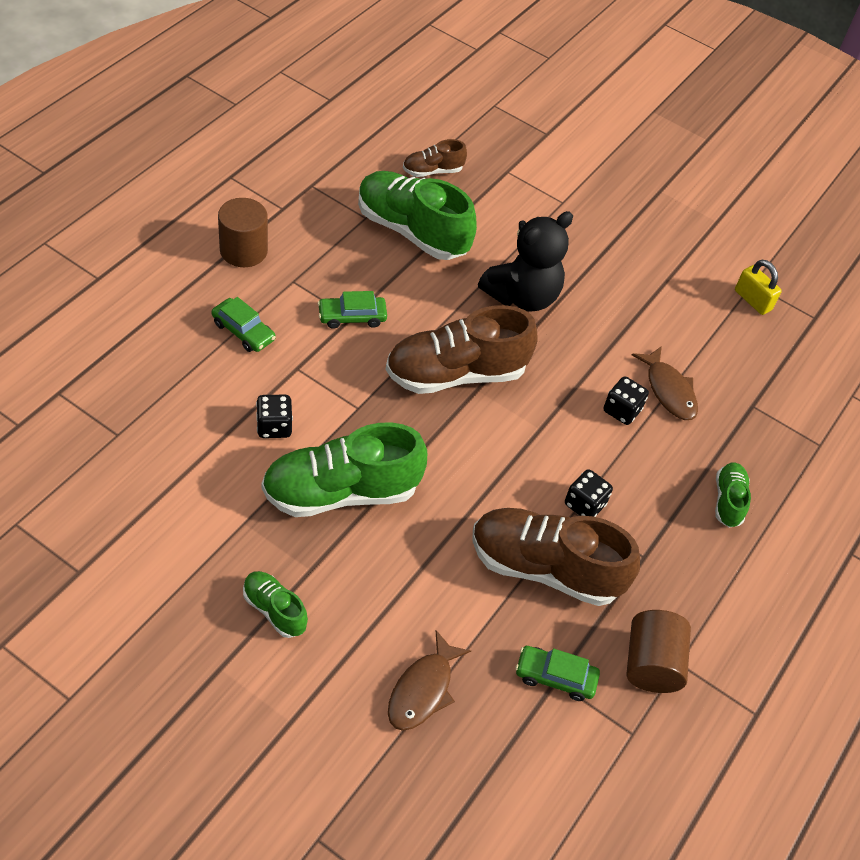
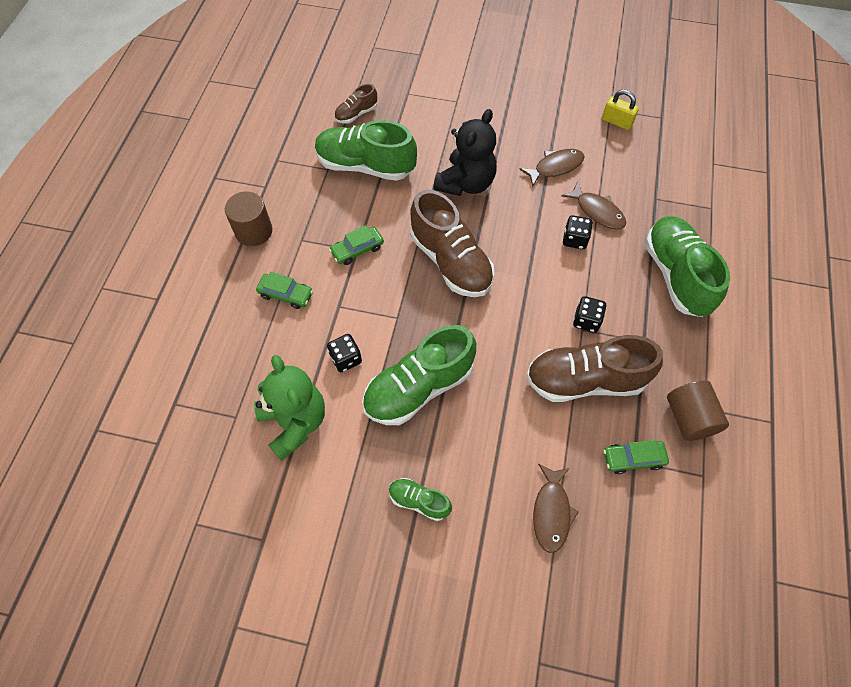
camera: 15 degrees left, 10 degrees up
brown shoe [386,305,537,394] -> brown shoe turned 90 degrees counterclockwise [410,190,494,297]
green shoe [715,462,751,528] -> green shoe [645,216,730,317], size x2.03
none -> green teddy bear [254,355,325,461]
none -> brown fish [519,149,585,187]

